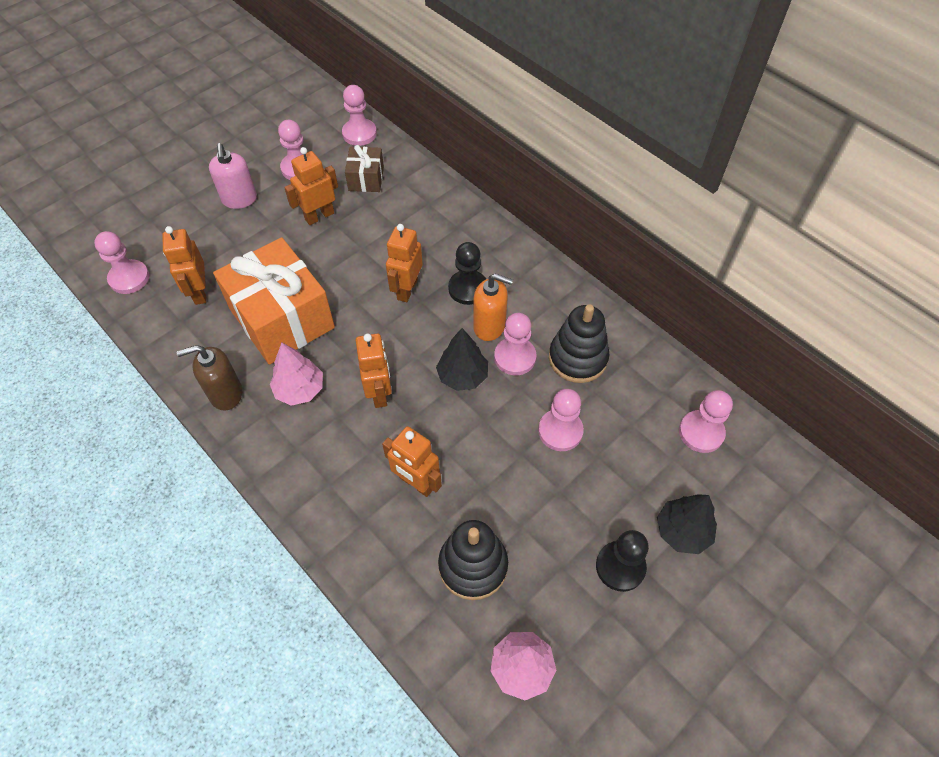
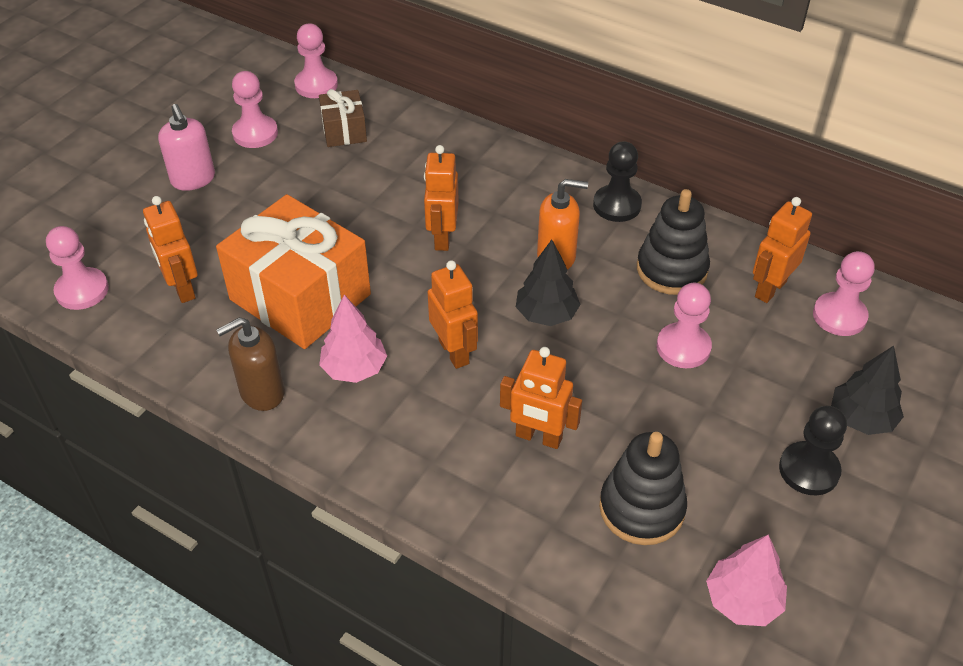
camera: 15 degrees left, 10 degrees down
orange robot [284,147,338,225] -> orange robot moved to [753,197,812,303]
black pawn [448,242,486,305] -> black pawn moved to [593,141,642,222]
pink pawn [494,313,536,375] -> none

